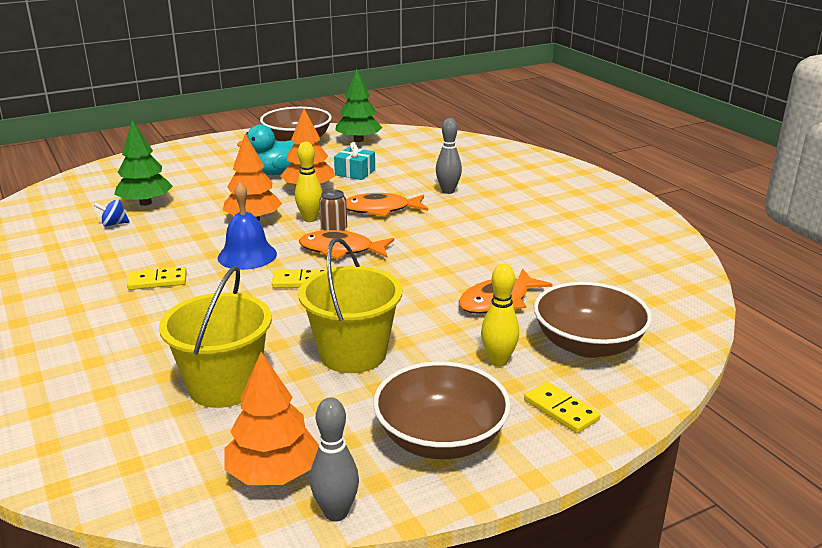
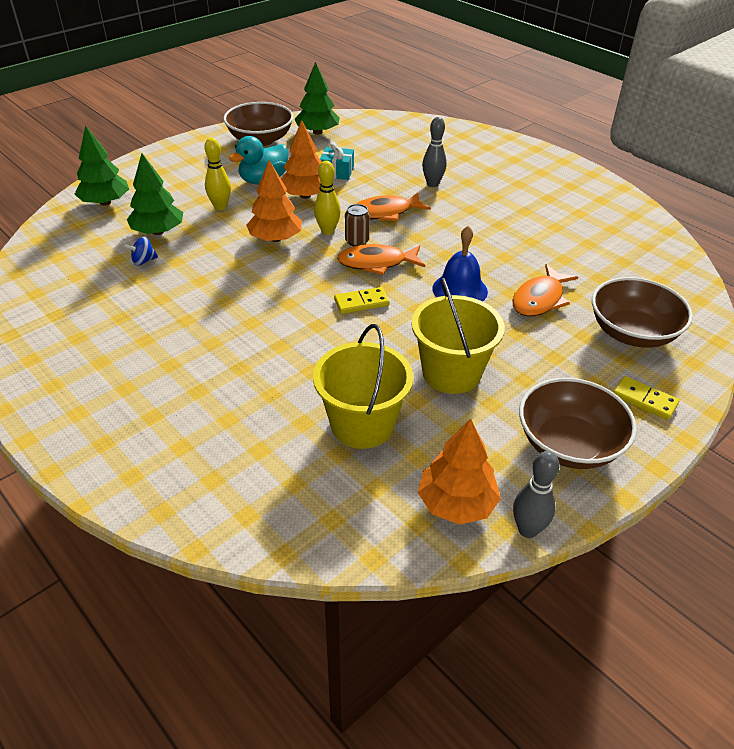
camera: 15 degrees left, 15 degrees up
yellow domino [127,267,187,290] -> none
blue bell [218,182,277,270] -> blue bell moved to [433,226,488,301]
yellow bowling pin [481,263,519,367] -> yellow bowling pin moved to [205,138,231,210]
none -> green tree [74,125,129,206]

